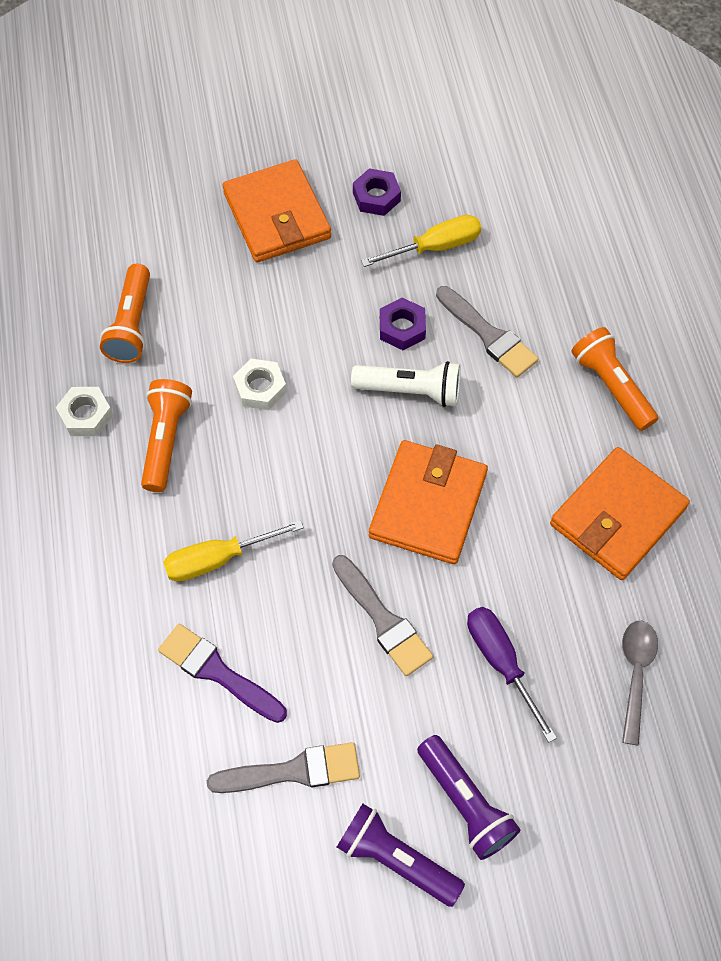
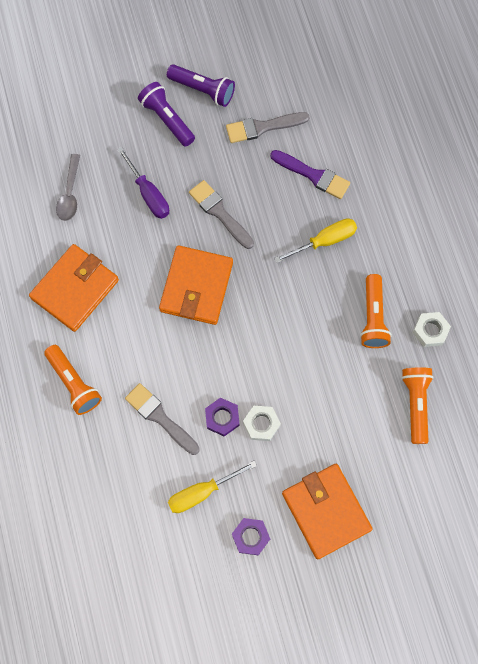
camera: 175 degrees right, 10 degrees up
white nut [233,359,287,410] -> white nut moved to [243,406,281,441]
white flashlight [351,361,461,407] -> none

